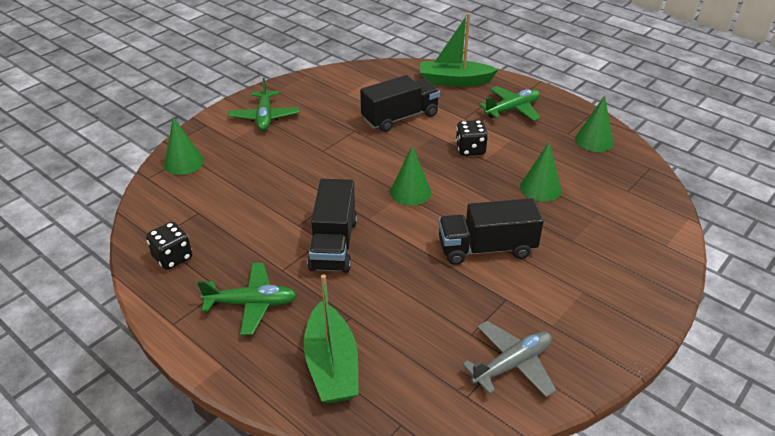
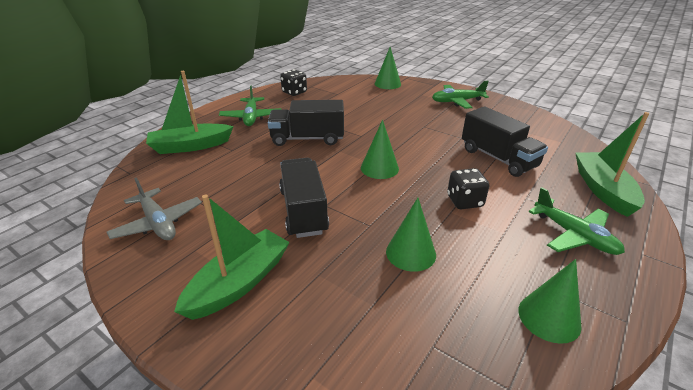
camera: 85 degrees right, 5 degrees down
none -> green boat [174,195,290,320]

